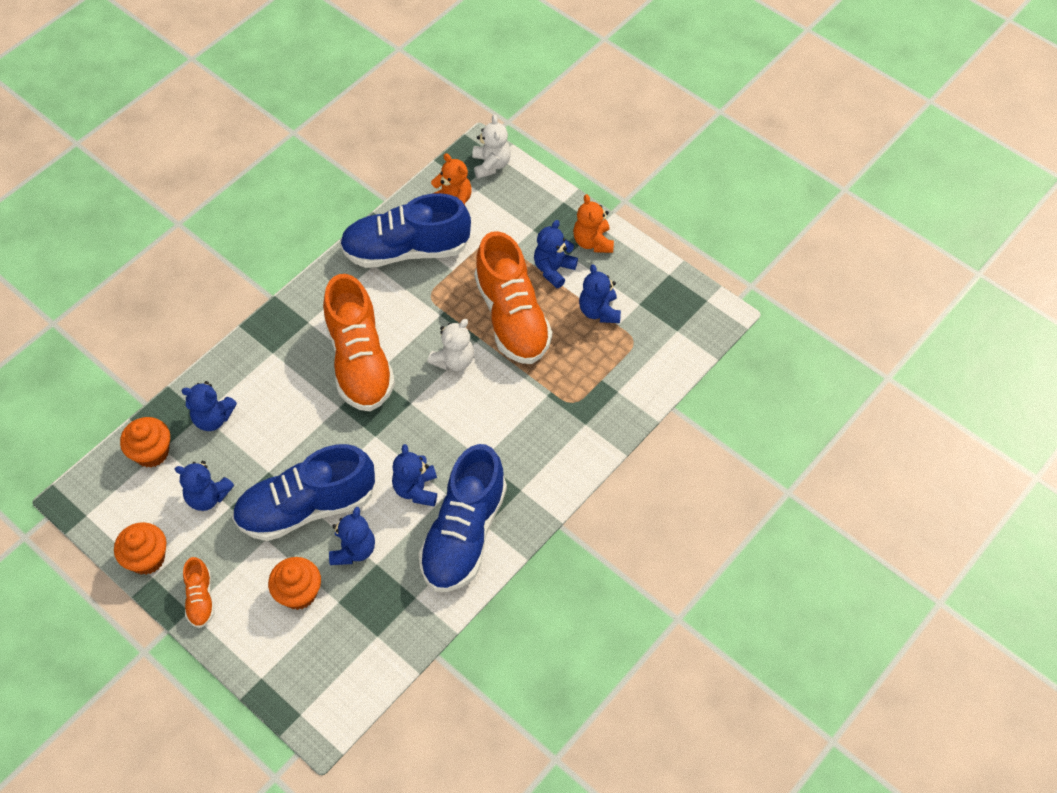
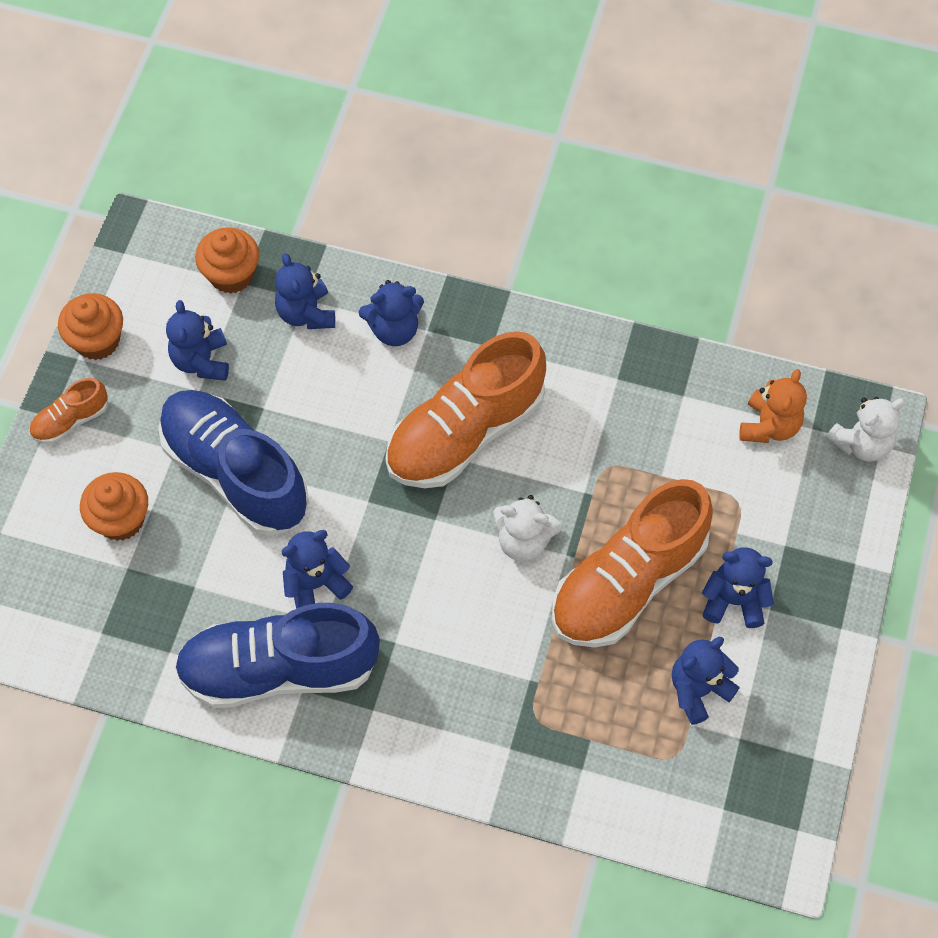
camera: 65 degrees right, 5 degrees up
blue teddy bear [329,507,375,565] -> blue teddy bear moved to [359,280,424,346]
blue shoe [340,193,471,268] -> none
orange teddy bear [573,194,614,253] -> none

